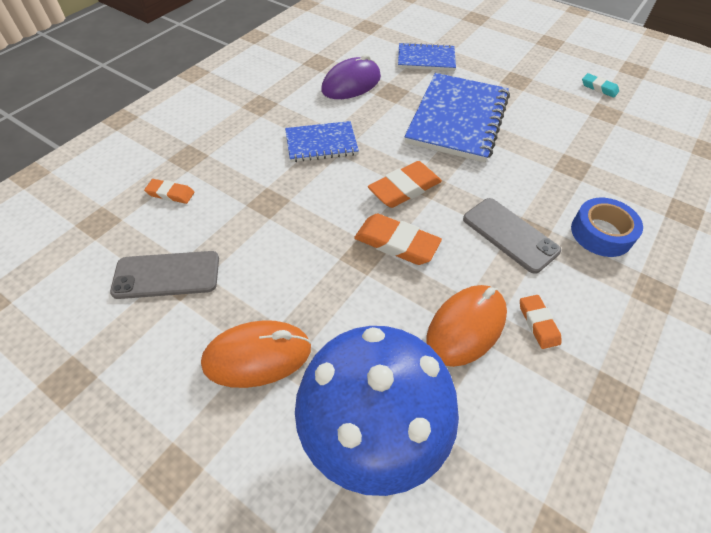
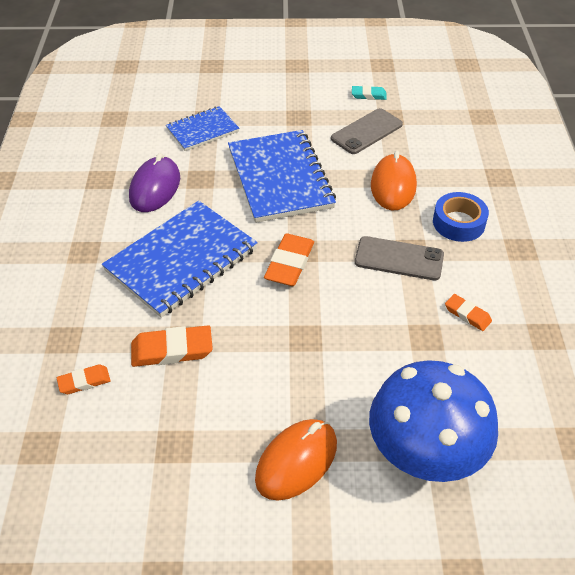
camera: 35 degrees left, 5 degrees down
grey phone [110,251,219,299] -> grey phone moved to [331,108,403,154]
blue notebook [285,121,359,162] -> blue notebook [102,201,258,318], size x1.77
orange eraser [354,213,442,265] -> orange eraser moved to [131,325,213,367]
orange mouse [426,285,507,367] -> orange mouse moved to [371,151,417,211]

